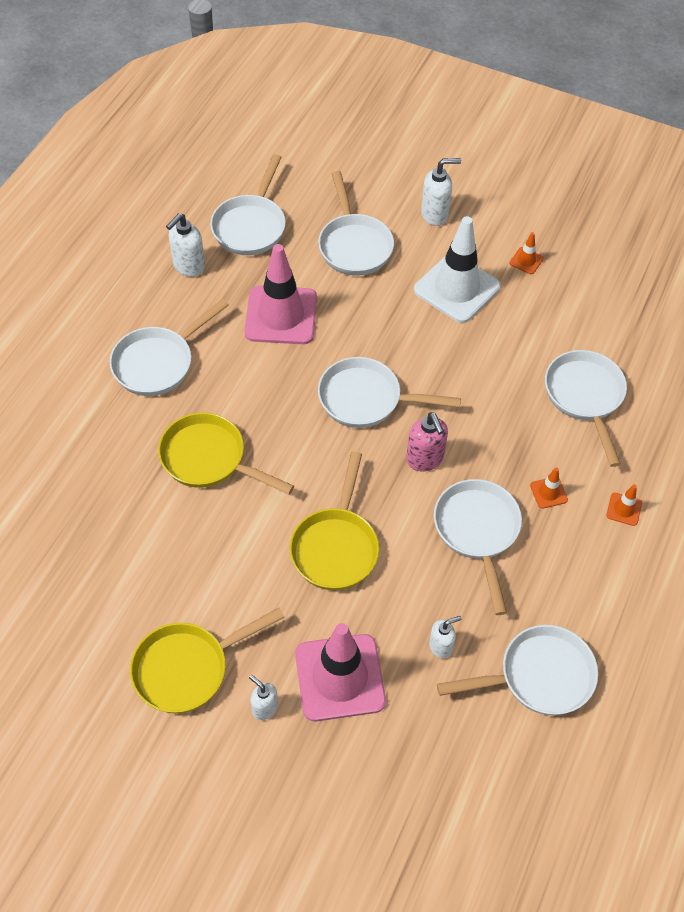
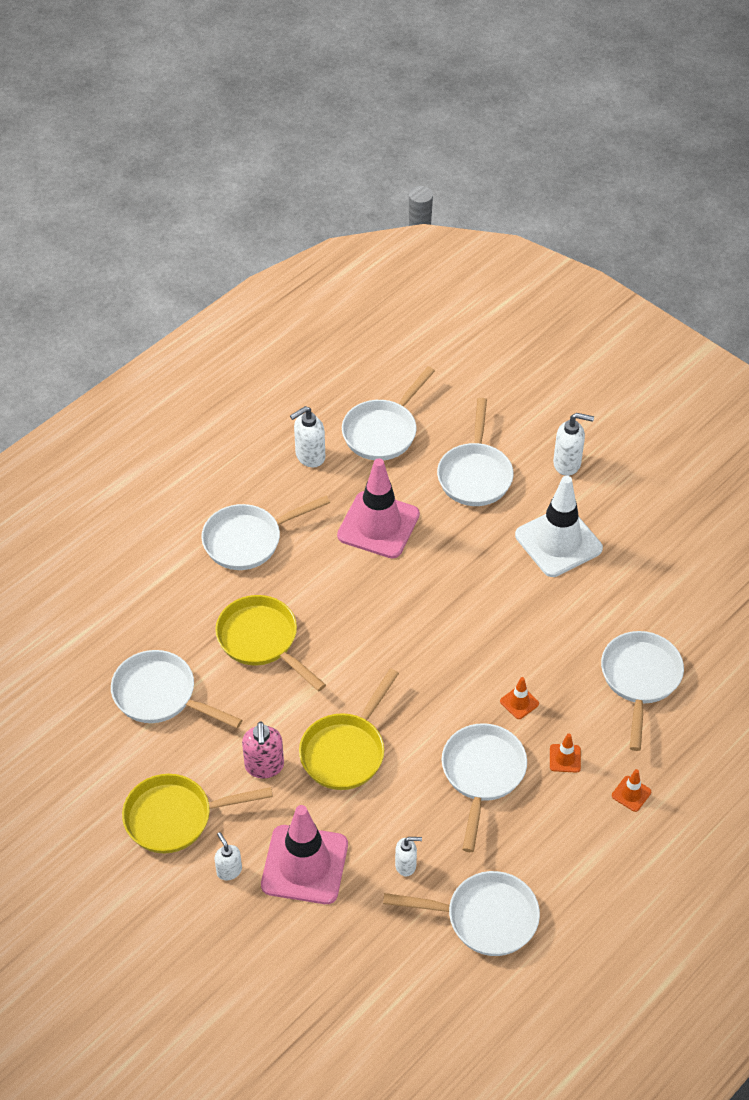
camera: 20 degrees right, 5 degrees down
white pan [318,357,461,428] -> white pan moved to [111,650,242,728]
pink soap dispenser [406,412,448,472] -> pink soap dispenser moved to [242,721,284,778]
orange traffic cone [510,232,544,274] -> orange traffic cone moved to [500,677,539,719]

